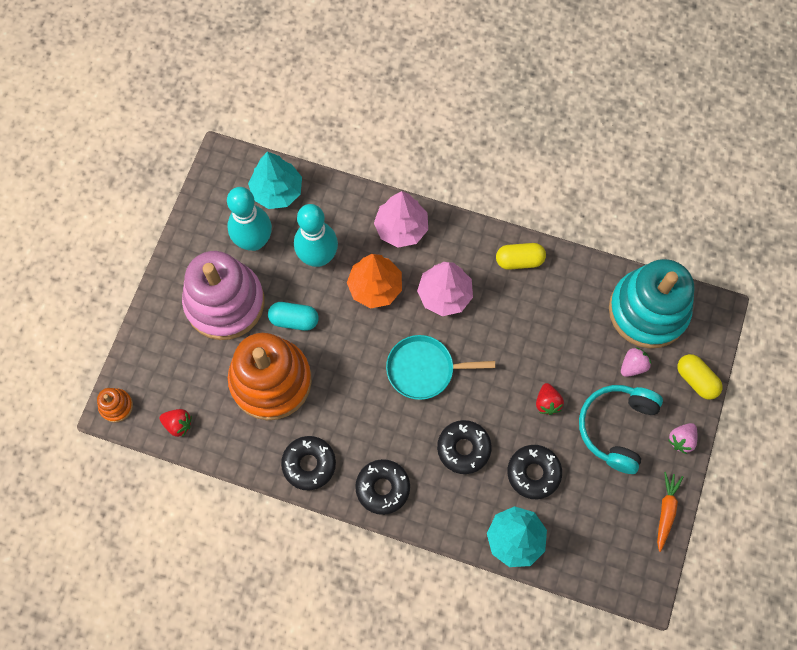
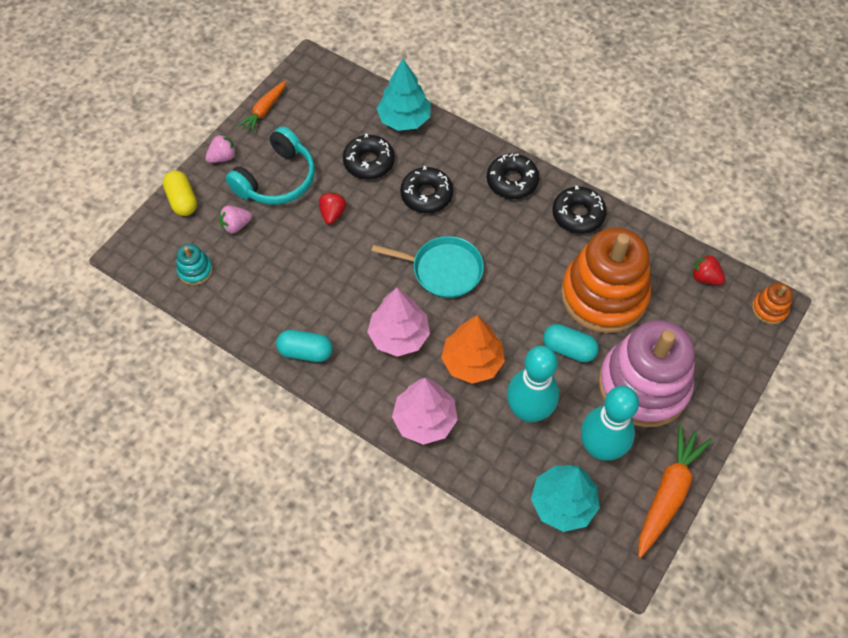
camera: 165 degrees left, 10 degrees down
yellow capsule [496,243,546,270] -> turquoise capsule [276,330,333,362]
turquoise stacking toy [609,259,694,348] -> turquoise stacking toy [177,244,213,285], size x0.41
none -> orange carrot [638,424,712,558]

